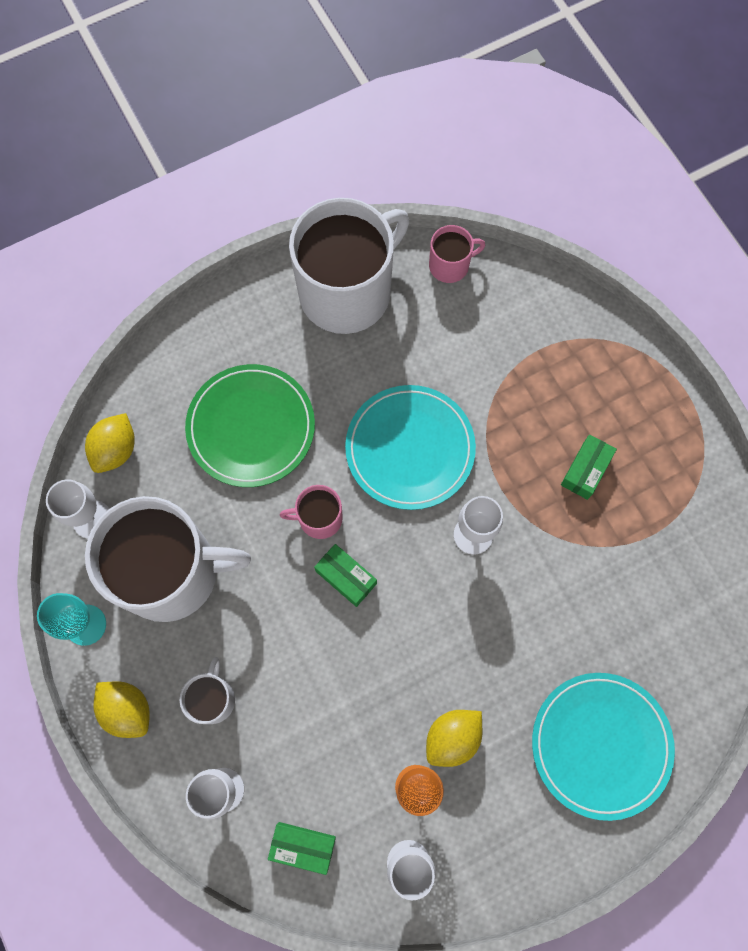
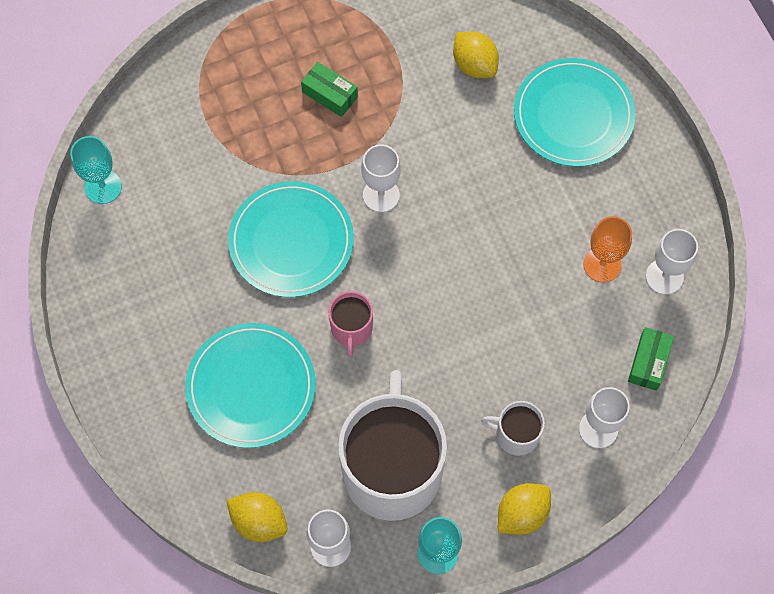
camera: 85 degrees left, 5 degrees down
green plate [185,364,315,487] -> turquoise plate [185,323,316,448]
white mug [289,198,410,334] -> none
green box [314,544,377,607] -> none
yellow lemon [426,710,482,767] -> yellow lemon moved to [453,31,499,78]
pink mug [429,225,485,283] -> turquoise goblet [70,136,122,204]

